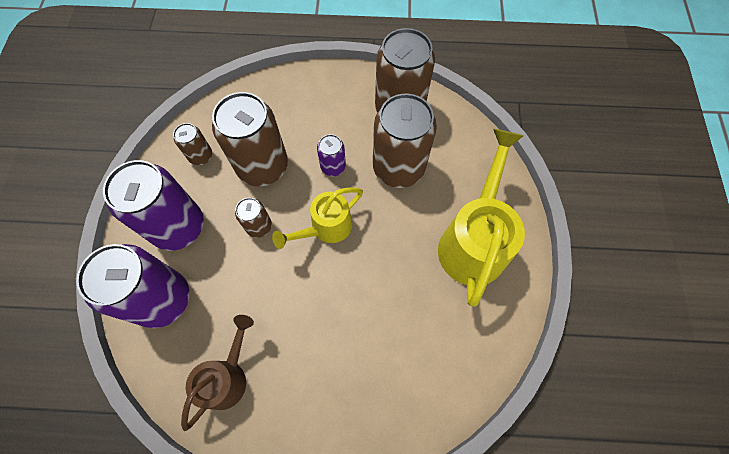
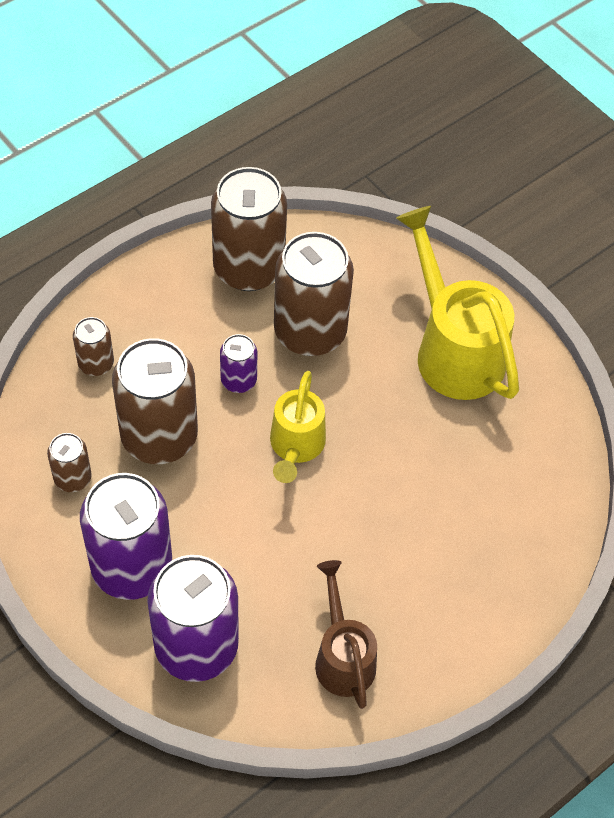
camera: 45 degrees left, 10 degrees down
brown can [235,198,272,238] -> brown can moved to [73,317,114,376]

